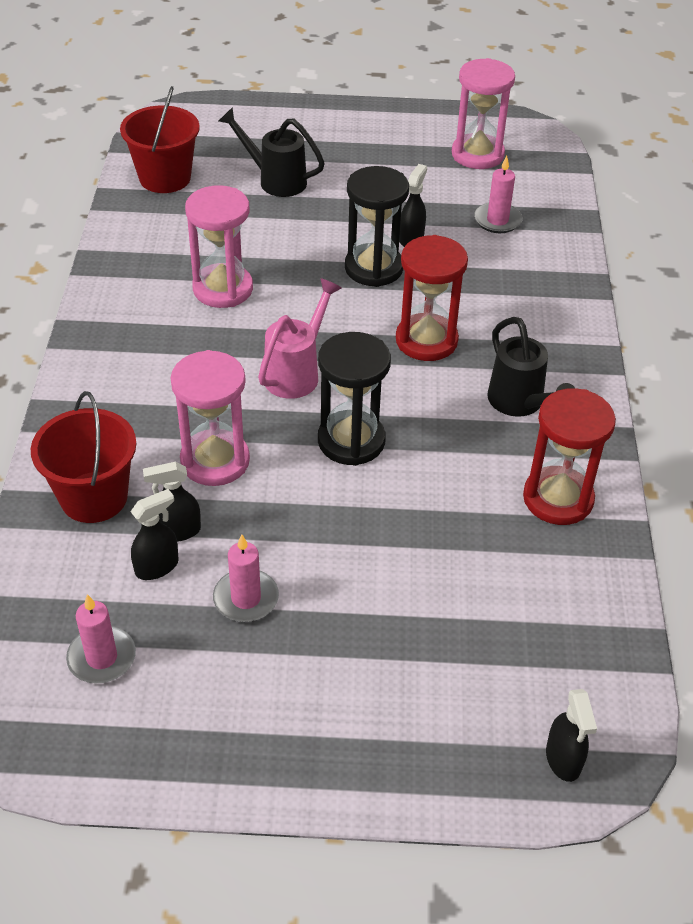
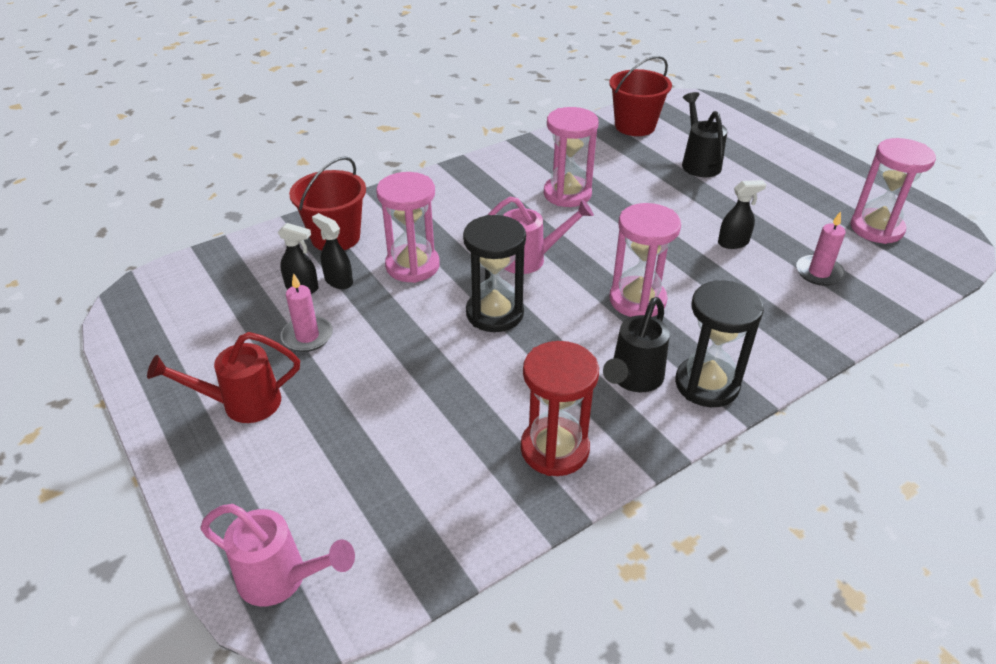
camera: 55 degrees right, 5 degrees down
pink candle [66,594,136,683] -> none
black hourglass [345,166,409,287] -> black hourglass moved to [675,280,764,407]
red hourglass [396,235,468,361] -> pink hourglass [610,203,681,317]
black spray bottle [546,689,597,782] -> pink watering can [201,504,355,606]
none -> red watering can [147,332,300,423]

